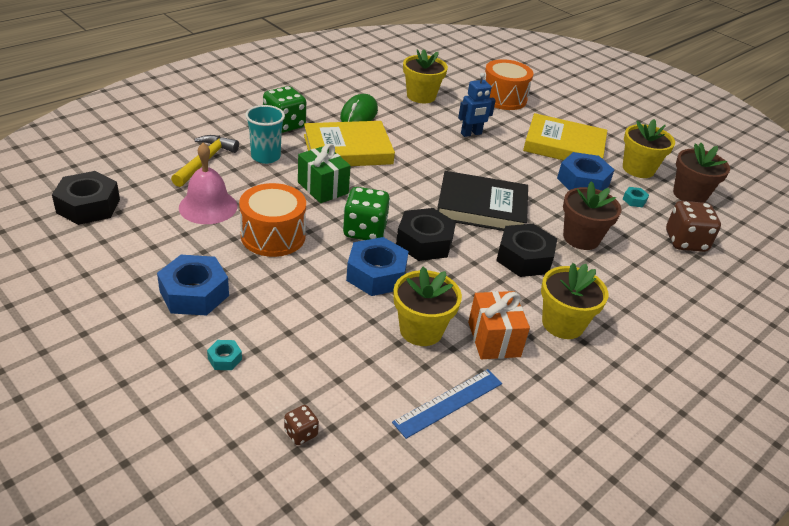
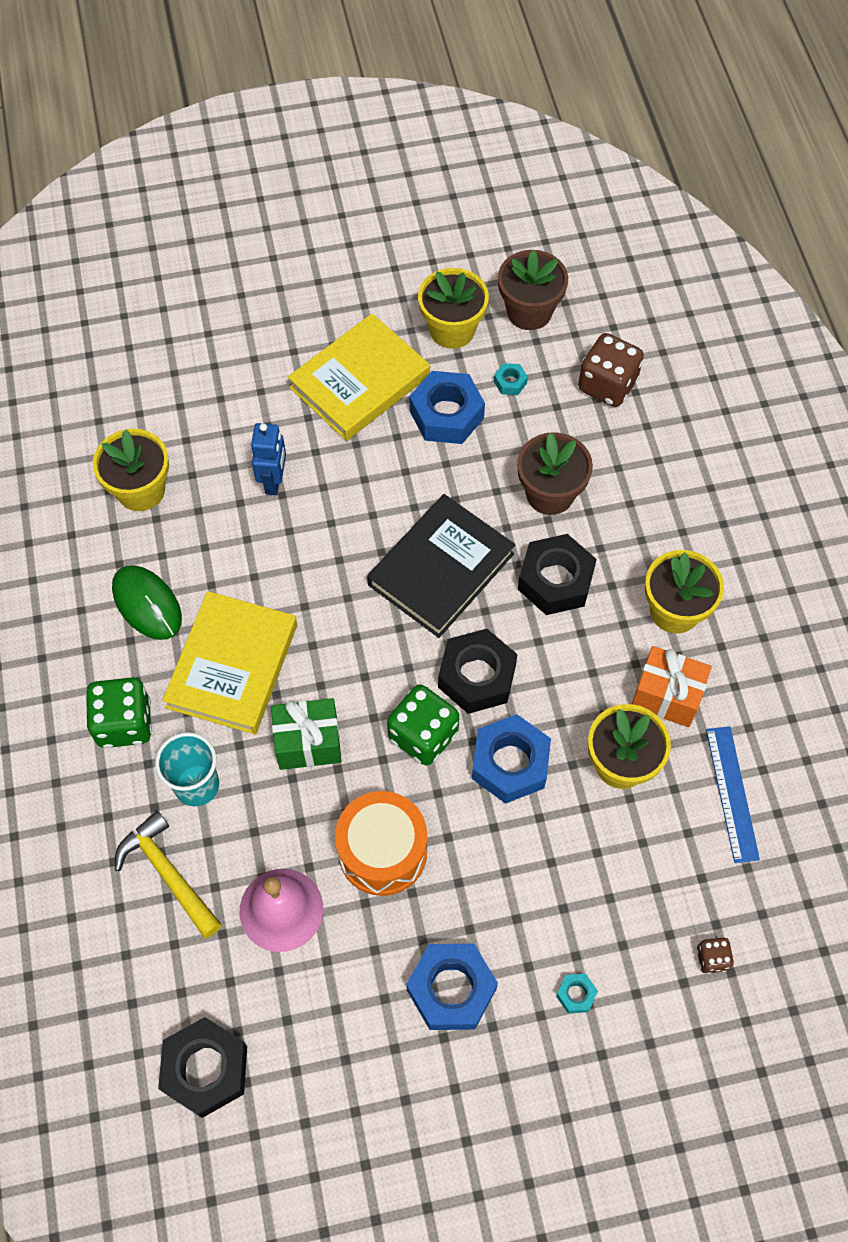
camera: 55 degrees left, 25 degrees up
orange drum [484,59,534,110] -> none

